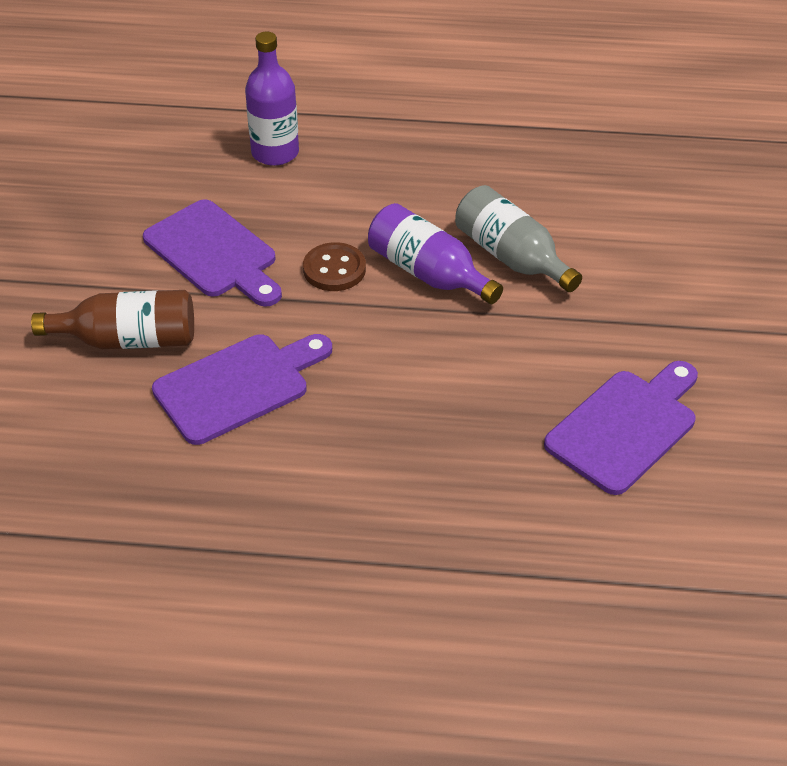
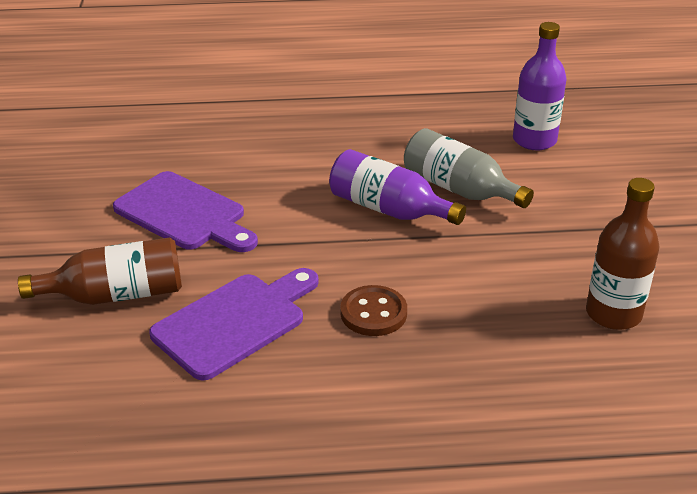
camera: 10 degrees left, 10 degrees down
purple bottle [245,32,299,166] -> purple bottle moved to [513,22,566,150]
brown button [303,242,366,291] -> brown button moved to [340,285,407,336]
purple cutting board [544,361,698,495] -> brown bottle [586,178,659,330]

